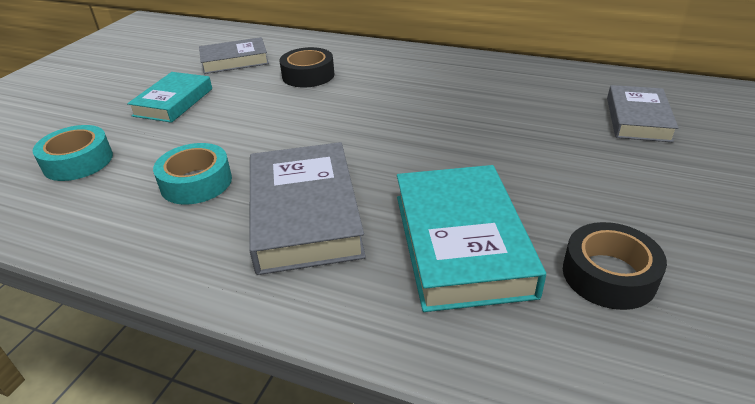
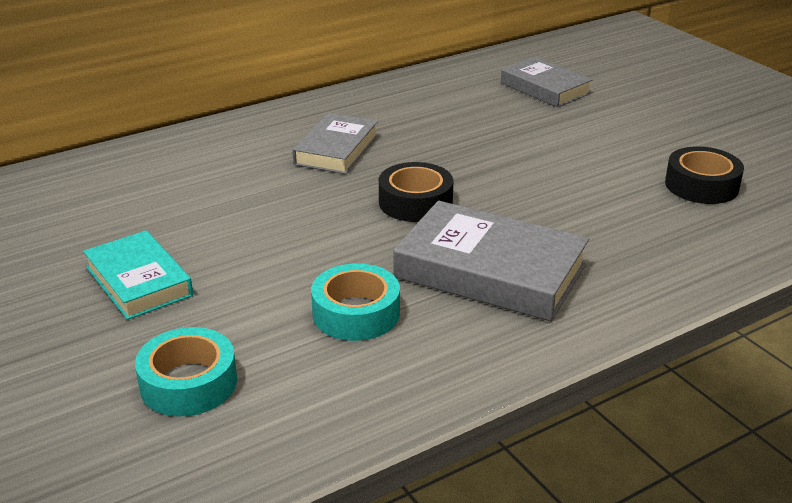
camera: 55 degrees left, 5 degrees down
grey book [199,37,269,74] -> grey book moved to [293,113,378,174]
black tape [280,47,335,87] -> black tape moved to [379,162,454,222]
turquoise book [397,165,546,312] -> none

